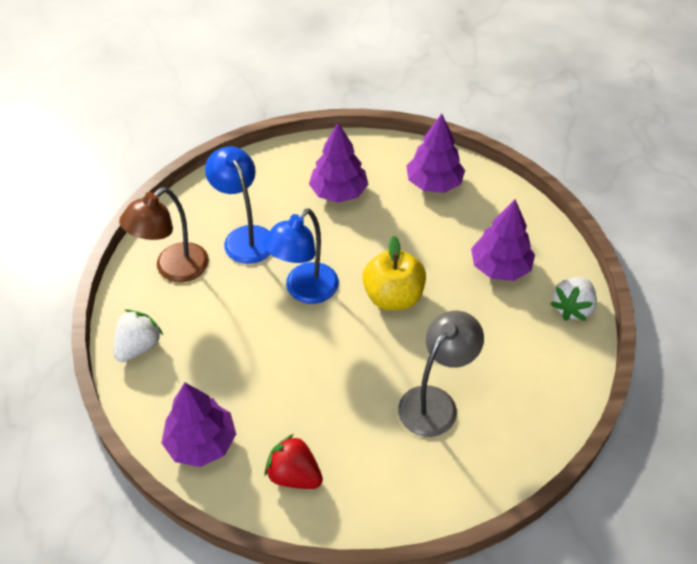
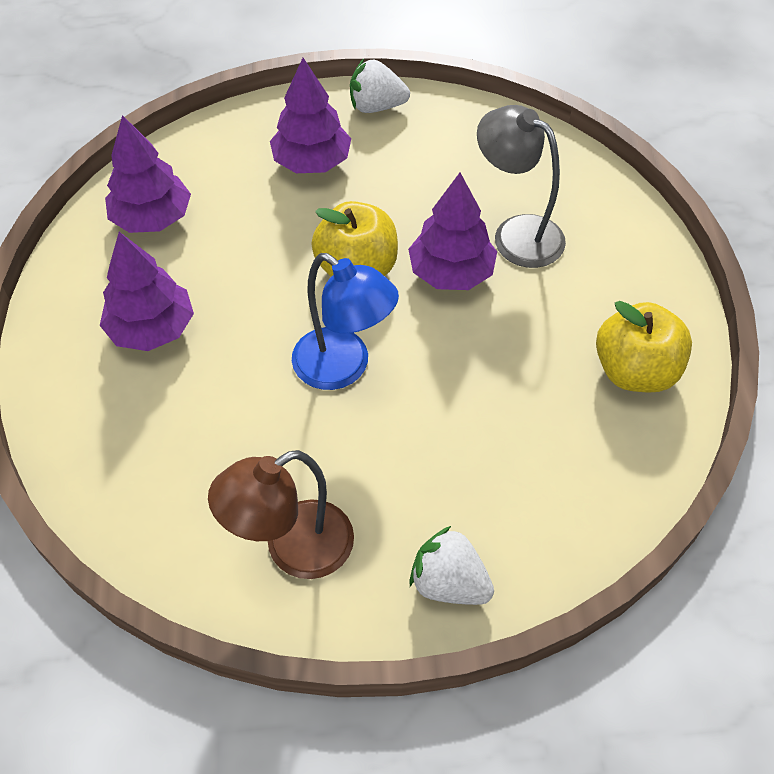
camera: 90 degrees left, 5 degrees up
brown lamp [119,187,209,282] -> brown lamp turned 105 degrees clockwise [208,450,354,579]
purple tree [162,383,236,467] -> purple tree moved to [408,173,497,290]
blue lamp [205,146,271,264] -> none
red strawberry [265,434,323,489] -> yellow apple [596,301,692,393]
white strawberry [550,277,597,321] -> white strawberry turned 150 degrees clockwise [350,59,410,113]

